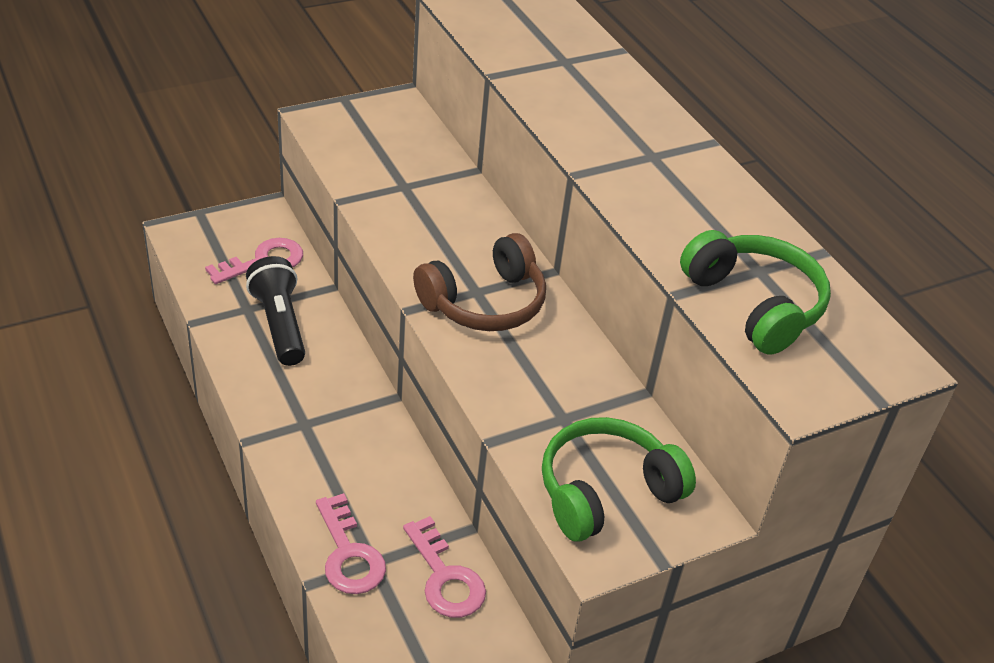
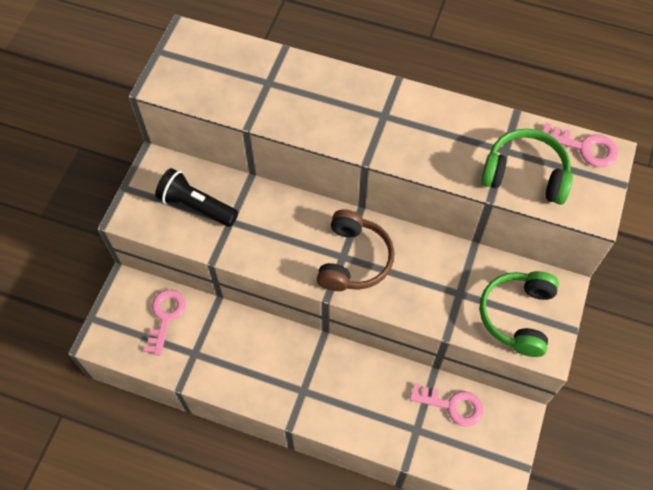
camera: 40 degrees left, 20 degrees up
black flashlight [246,256,305,366] -> black flashlight moved to [155,168,238,227]
pink key [316,493,386,594] -> pink key moved to [542,123,618,167]

